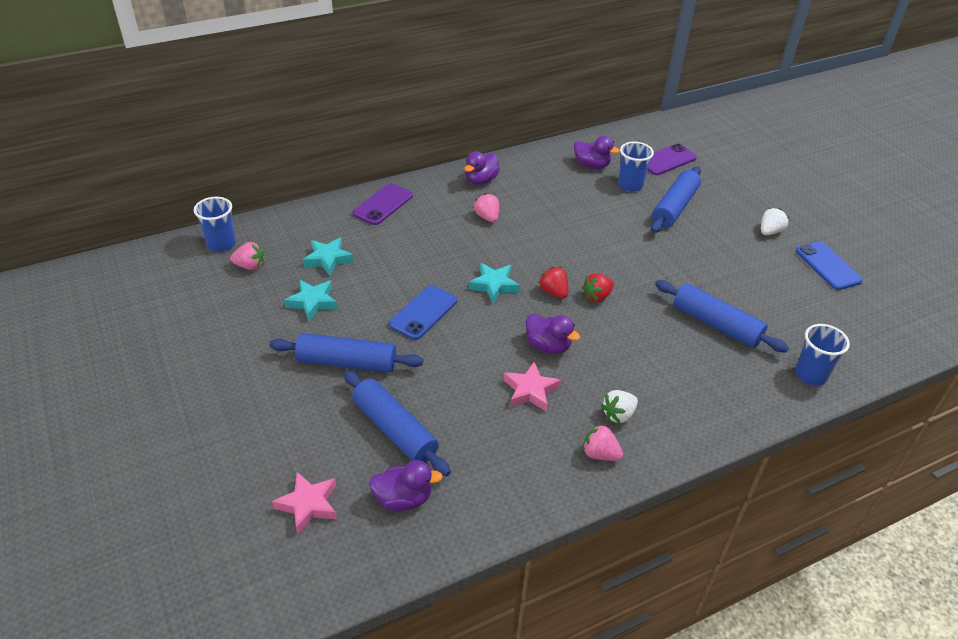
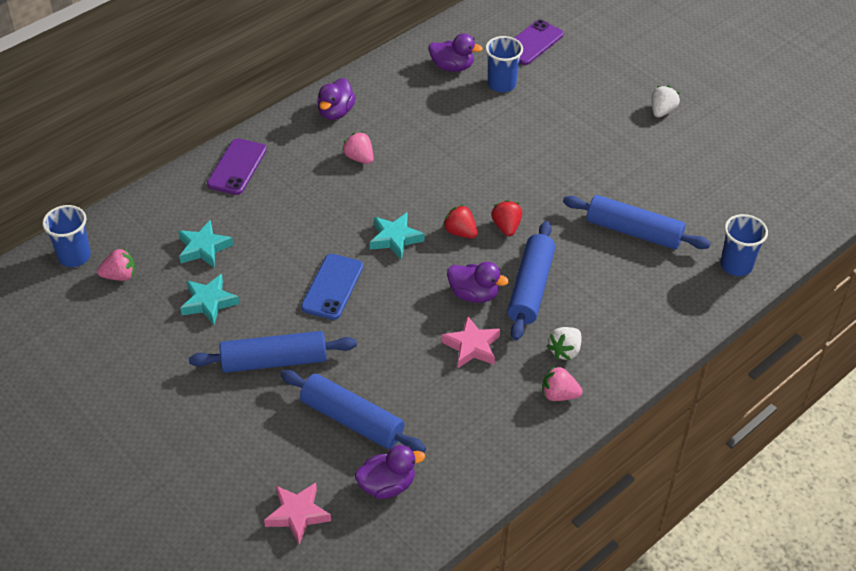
camera: 15 degrees left, 5 degrees up
red strawberry [582,273,614,302] -> red strawberry turned 135 degrees clockwise [491,200,522,236]
blue rolling pin [651,166,701,233] -> blue rolling pin moved to [507,221,555,341]
blue phone [796,241,863,290] -> none

